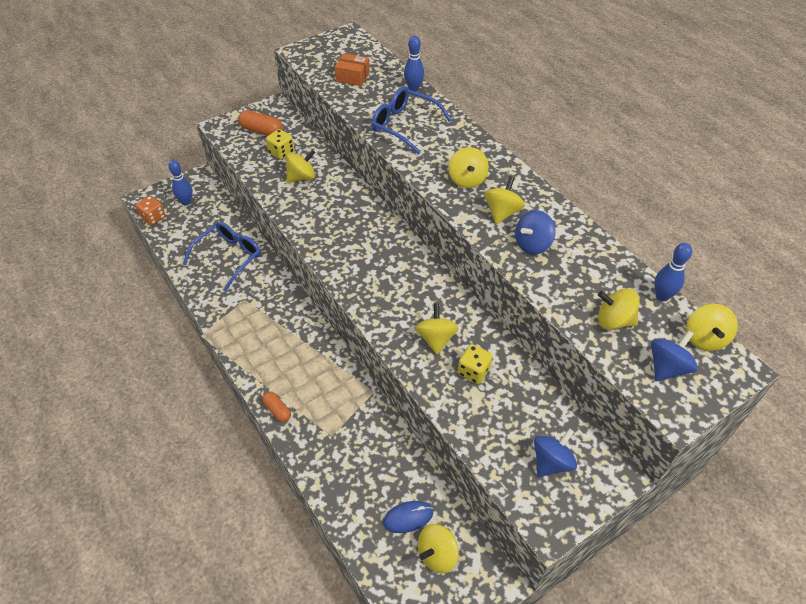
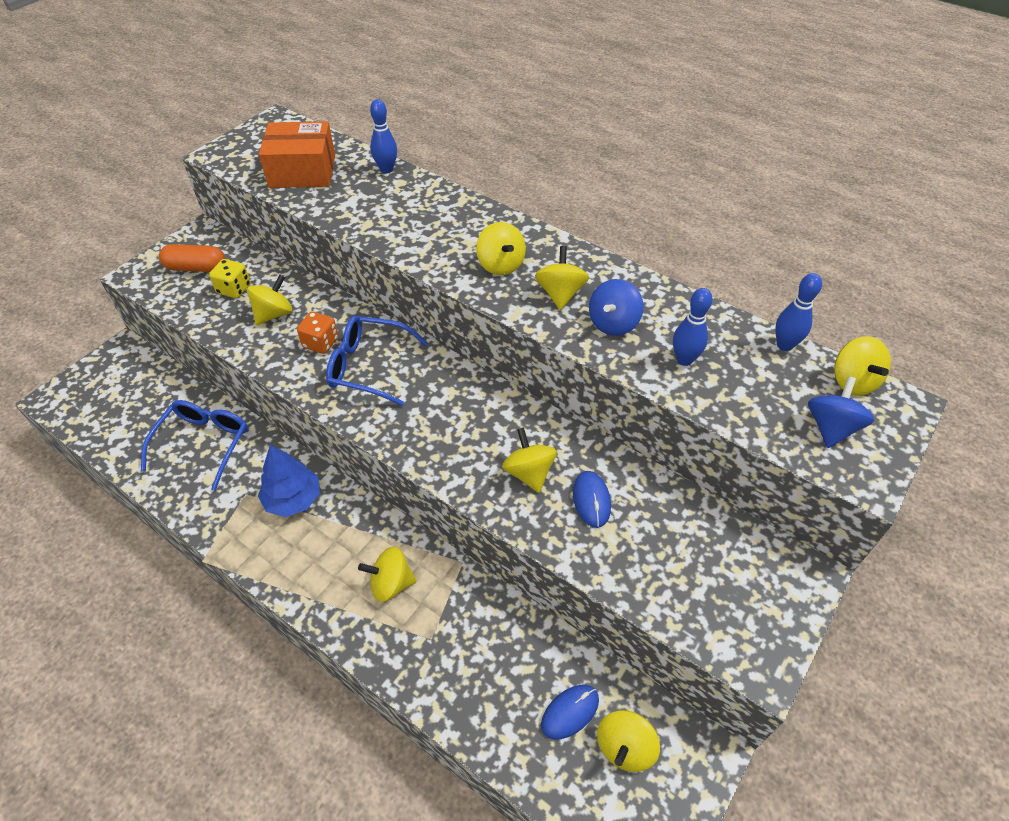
camera: 20 degrees left, 0 degrees up
orange dice [136,196,166,226] -> orange dice moved to [297,311,338,354]
blue bowling pin [168,160,192,205] -> blue bowling pin moved to [673,288,713,366]
orange capsule [262,392,291,422] -> none
orange box [335,53,370,86] -> orange box [259,121,335,188], size x1.68
blue glasses [371,87,452,154] -> blue glasses moved to [326,315,428,406]
yellow dice [458,344,493,384] -> blue mouse [573,471,611,528]
blue spinning top [534,428,577,477] -> none
yellow spinning top [598,288,639,330] -> yellow spinning top moved to [358,546,417,602]
none -> blue tree [258,445,320,517]

